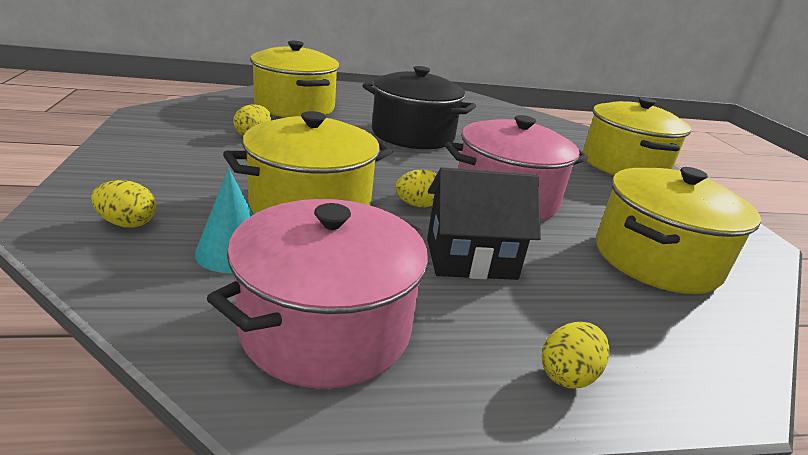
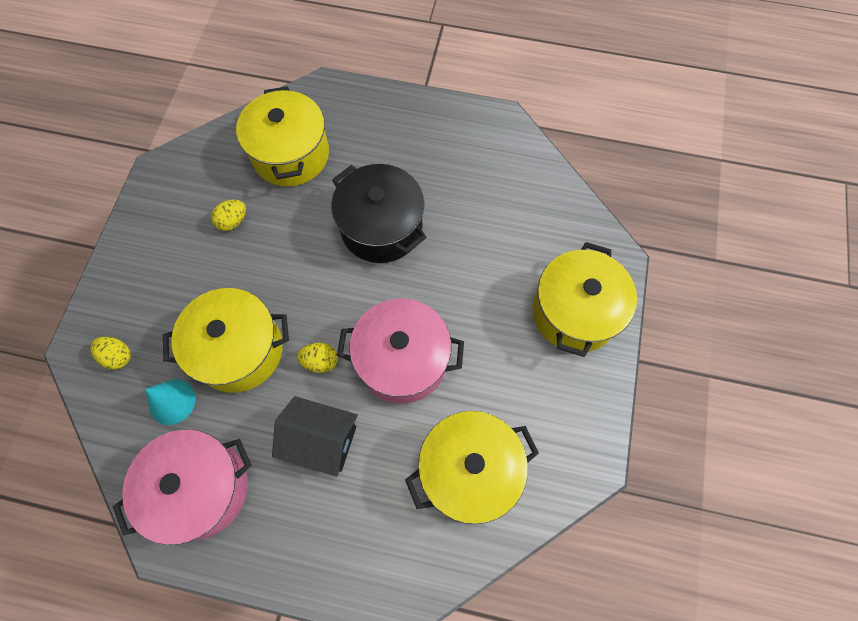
camera: 25 degrees right, 40 degrees up
yellow egg [542,322,609,389] -> none

